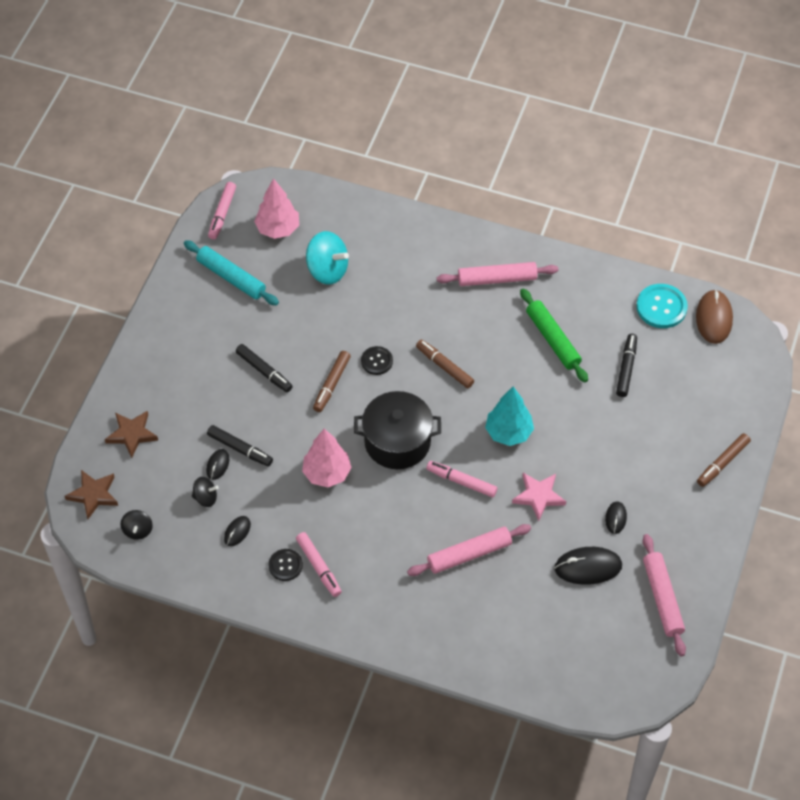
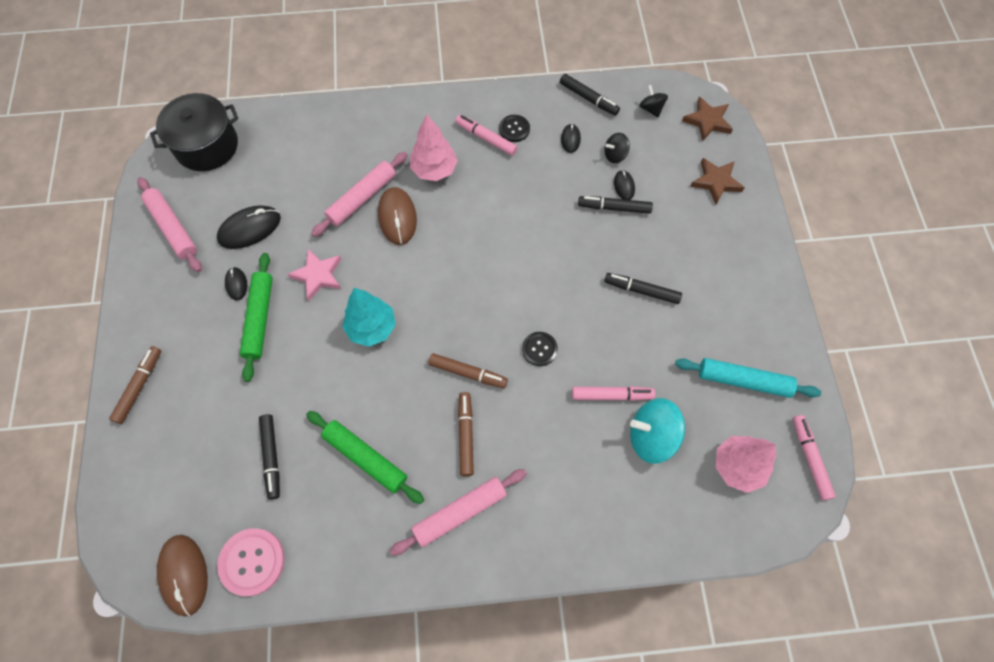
camera: 155 degrees right, 10 degrees up
pink tree [302,428,352,487] -> pink tree moved to [410,114,458,181]
brown marker [313,351,351,412] -> brown marker moved to [458,392,474,476]
black pot [354,391,441,469] -> black pot moved to [150,93,238,171]
pink marker [426,461,498,497] -> pink marker moved to [572,386,655,401]
turquoise button [636,284,688,328] -> pink button [217,528,285,596]
none -> green rolling pin [240,253,273,382]
none -> brown mouse [378,187,417,245]
none -> black marker [560,74,620,116]

